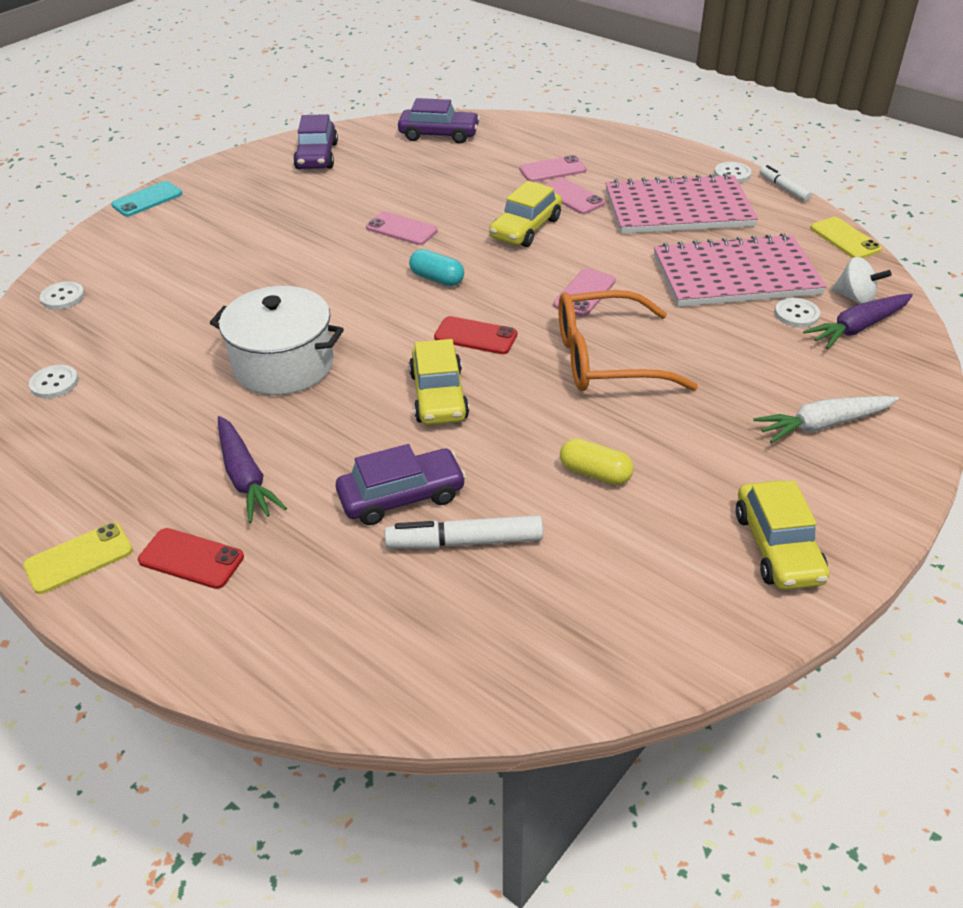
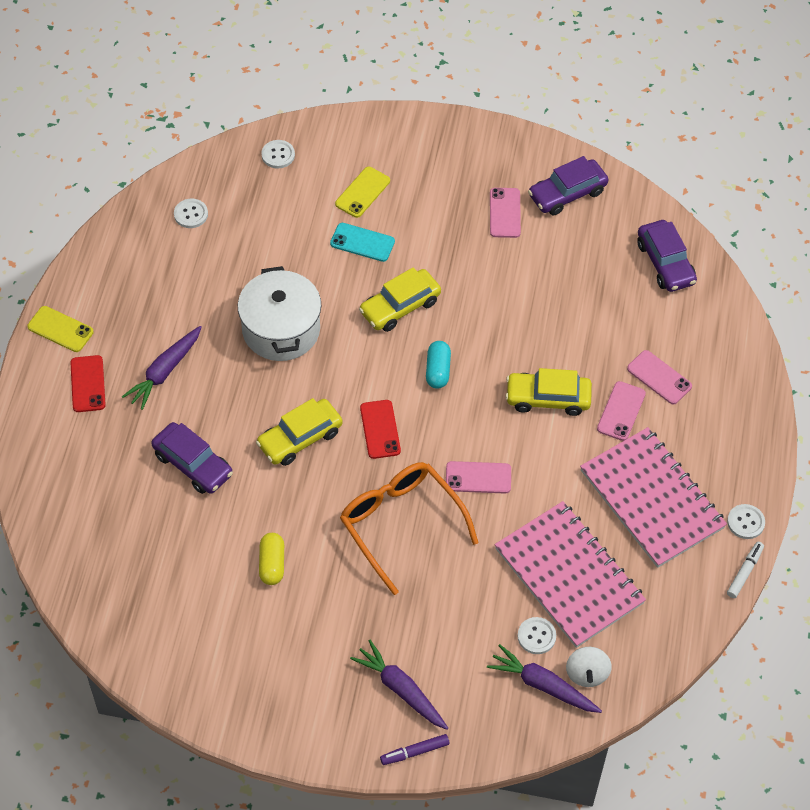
camera: 60 degrees right, 15 degrees up
turquoise phone [111,181,182,216] -> turquoise phone moved to [330,223,395,262]
pink phone [366,211,438,245] -> pink phone moved to [490,188,521,238]
white marker [385,515,543,549] -> none
yellow car [736,481,830,590] -> yellow car moved to [359,267,441,332]
white carrot [753,396,899,443] -> purple carrot [350,640,448,730]
yellow phone [810,217,882,258] -> yellow phone moved to [335,167,390,218]
none -> purple marker [380,734,449,765]

